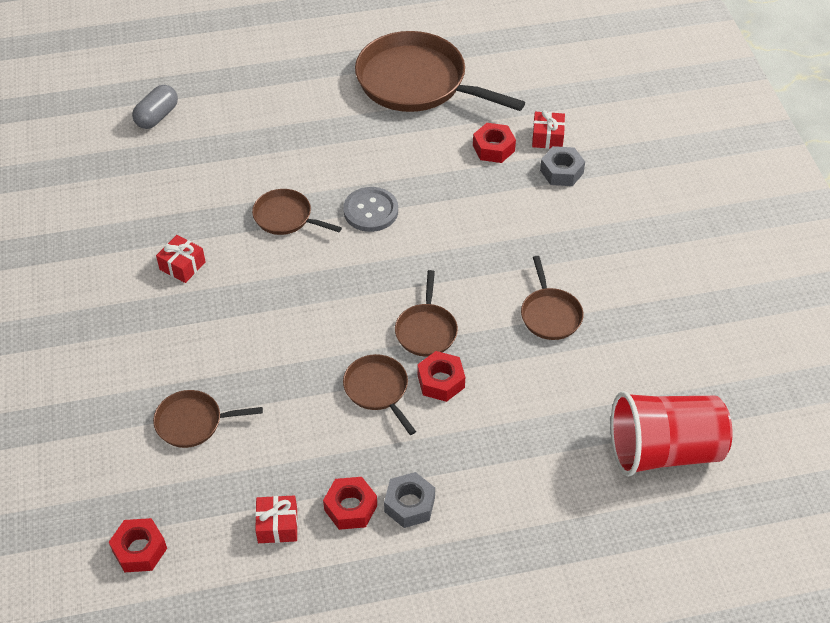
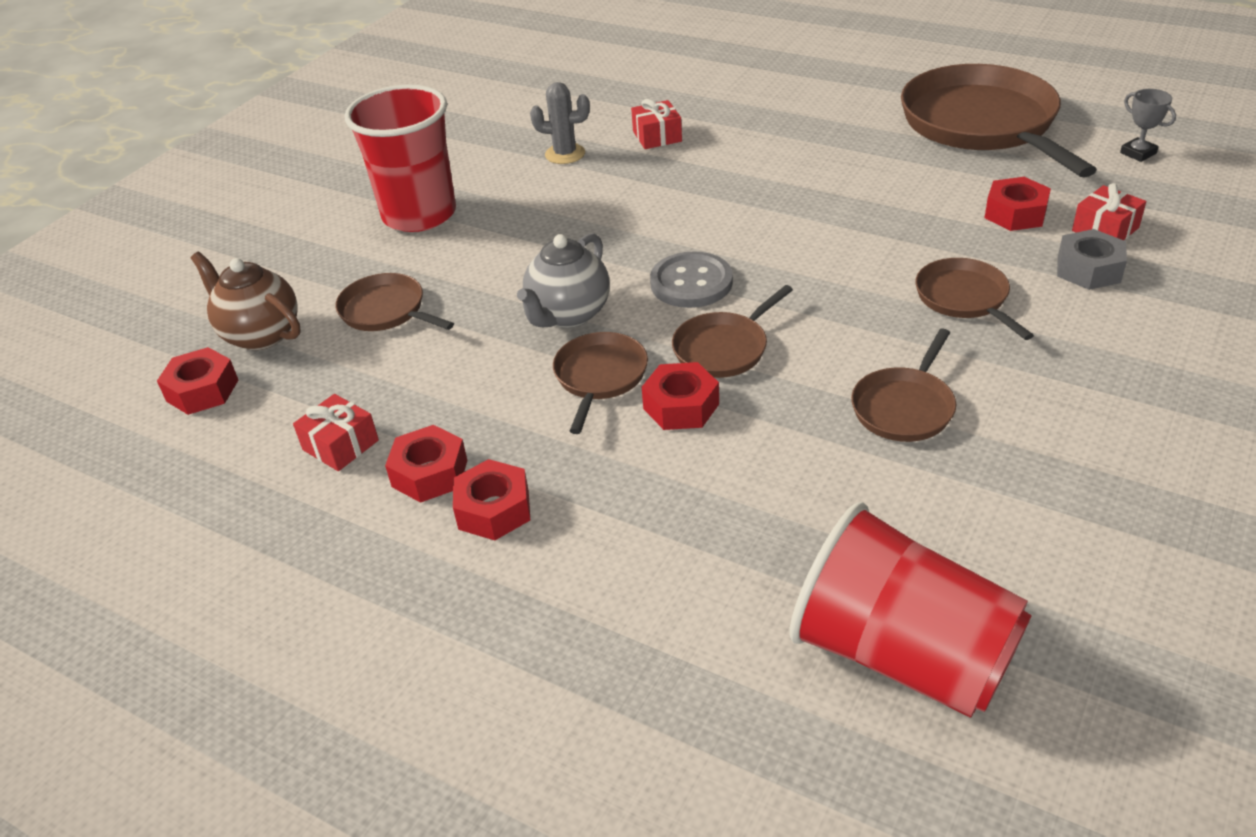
camera: 45 degrees right, 10 degrees down
grey capsule [132,85,178,129] -> none
red gift [156,235,206,283] -> red gift moved to [631,99,682,149]
brown pan [252,189,342,235] -> brown pan moved to [915,258,1034,340]
grey button [343,187,398,232] -> grey button moved to [650,251,733,308]
grey nut [384,472,435,528] -> red nut [453,459,530,540]
none -> brown teapot [191,252,301,350]
none -> red cup [344,84,456,232]
none -> grey teapot [517,233,610,328]
none -> grey cactus [530,82,590,164]
none -> grey trophy [1120,89,1176,162]

